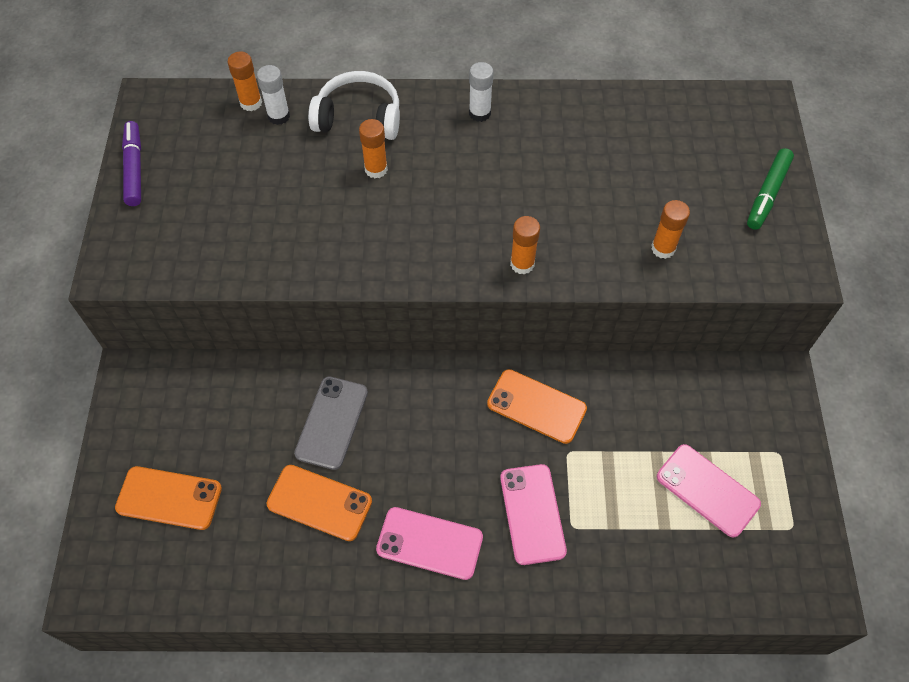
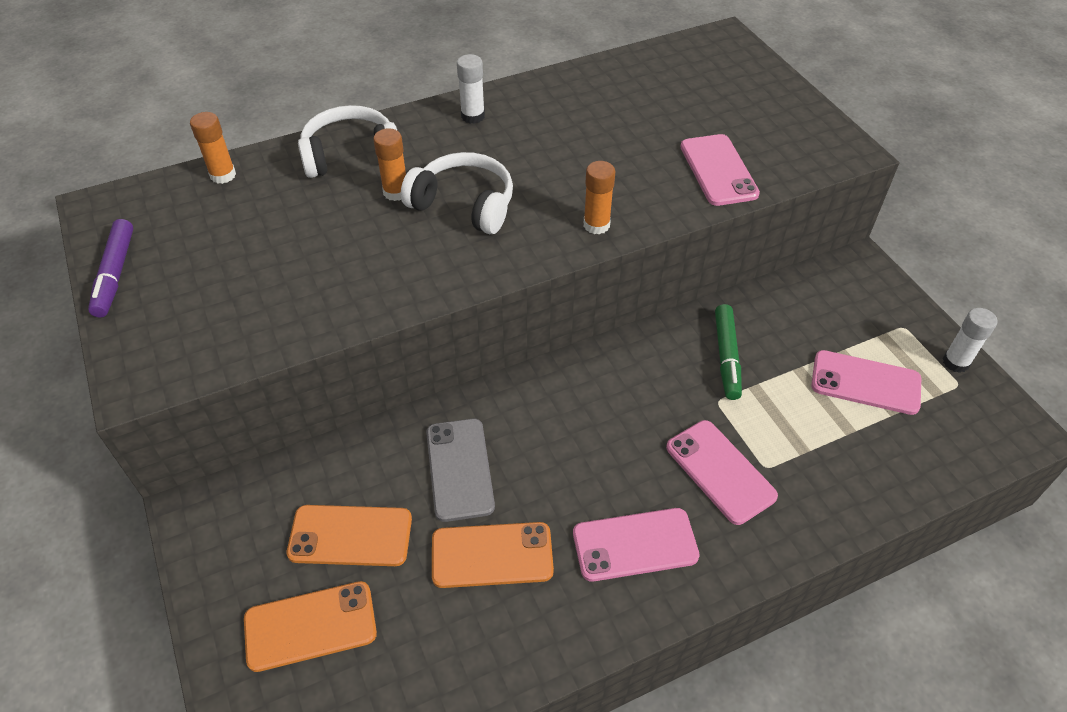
camera: 25 degrees left, 10 degrees down
purple marker [122,121,141,206] -> purple marker turned 150 degrees counterclockwise [88,219,133,318]
white glue stick [257,65,290,125] -> white glue stick moved to [943,308,997,373]
orange phone [487,369,587,444] -> orange phone moved to [287,505,412,566]
orange glue stick [651,200,690,259] -> pink phone [680,134,760,206]
green marker [747,148,794,230] -> green marker moved to [715,304,742,400]
none -> white headphones [401,152,513,234]

